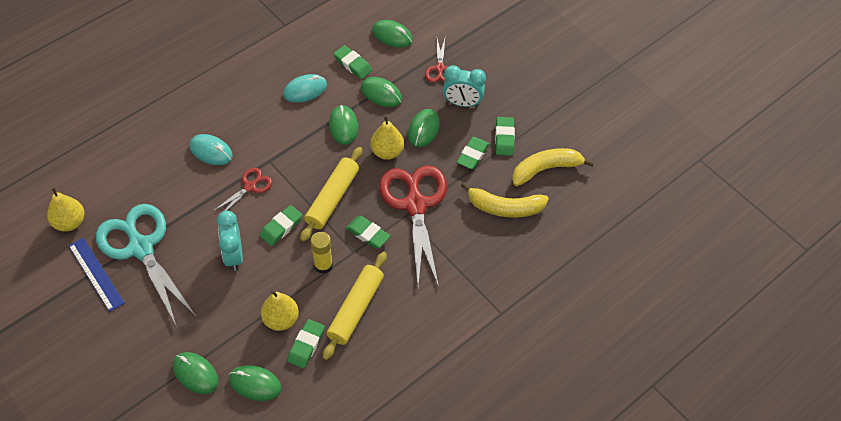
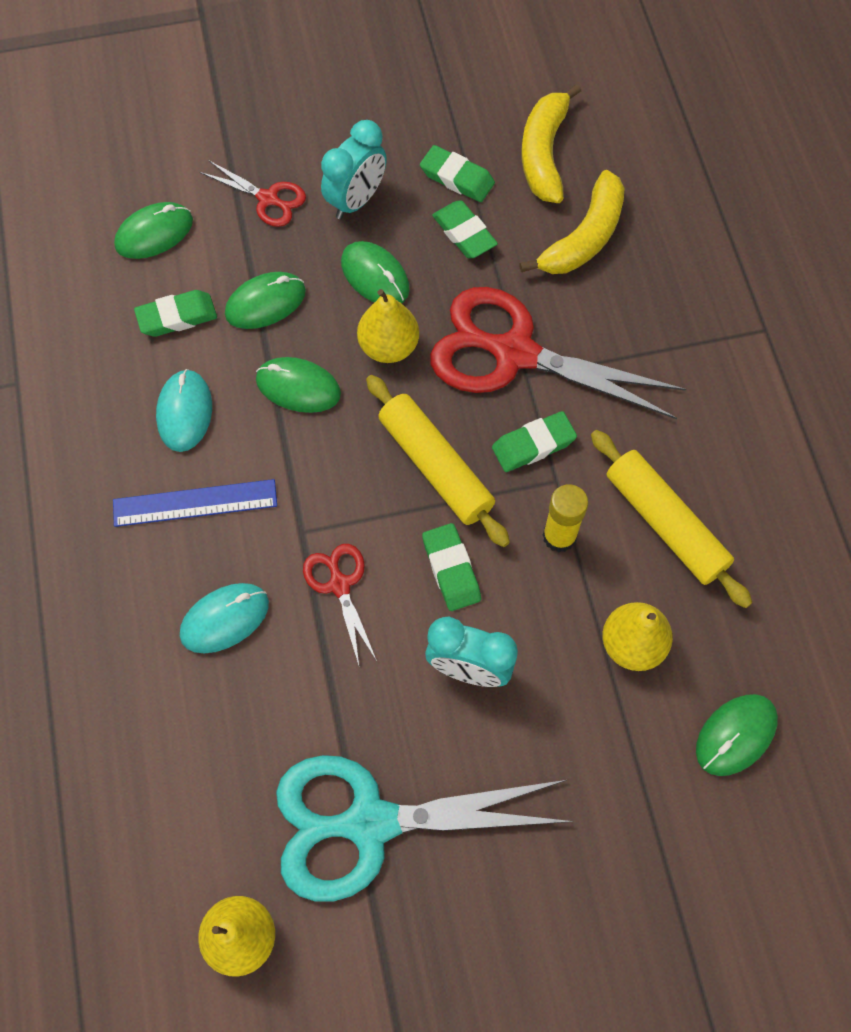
camera: 60 degrees left, 10 degrees up
blue ruler [68,238,125,312] -> blue ruler moved to [113,479,277,527]
green mouse [173,352,219,394] -> none
green eraser [287,319,325,368] -> none

